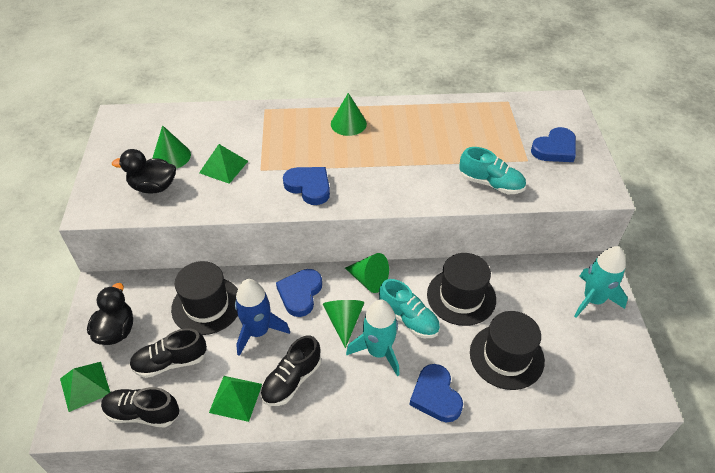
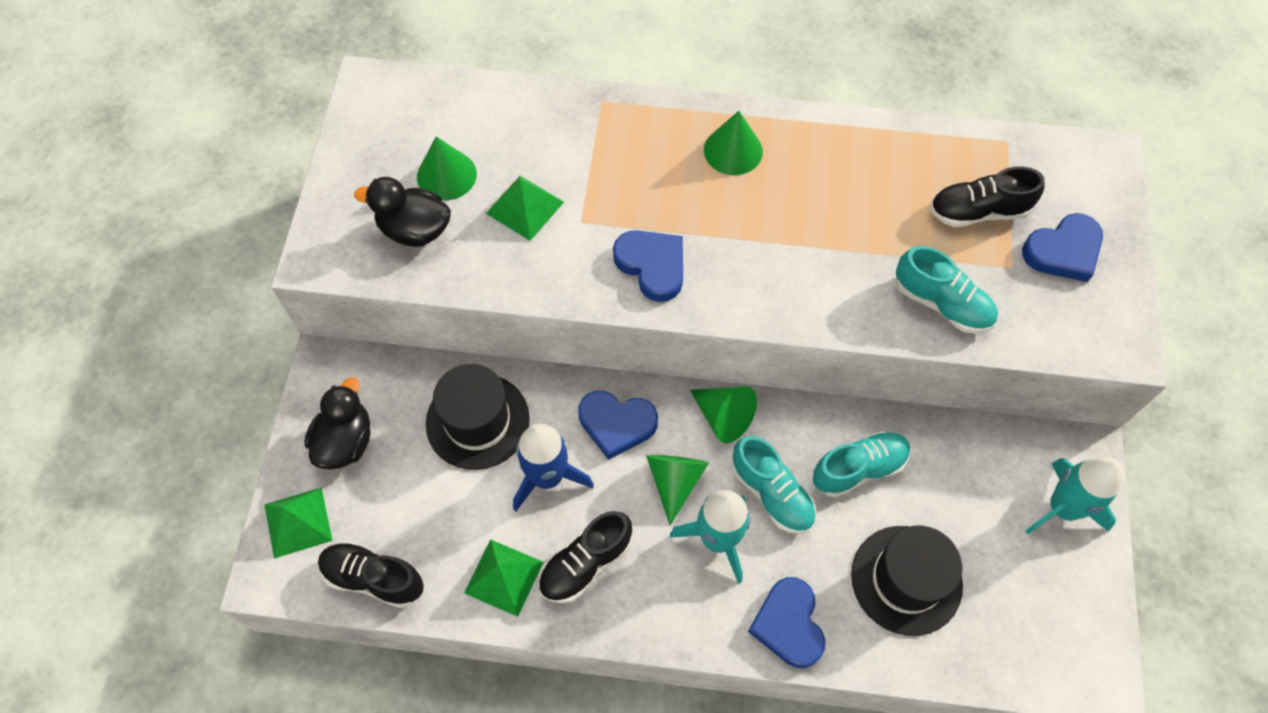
camera: 10 degrees right, 15 degrees up
black shoe [129,328,207,378] -> black shoe moved to [930,166,1045,227]
blue heart [276,269,322,317] -> blue heart turned 105 degrees counterclockwise [578,391,658,460]
black hat [427,253,496,326] -> turquoise shoe [813,431,911,498]

